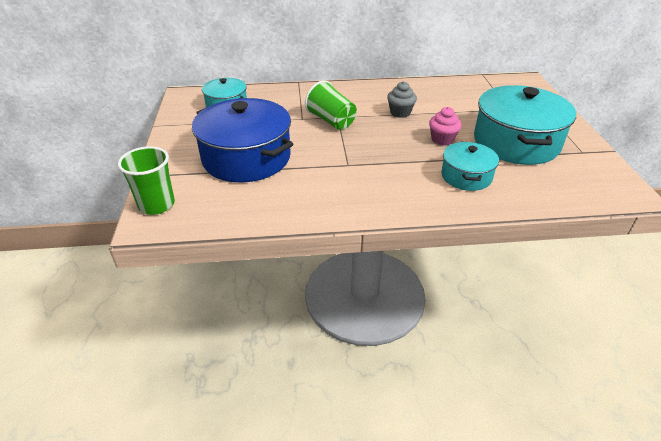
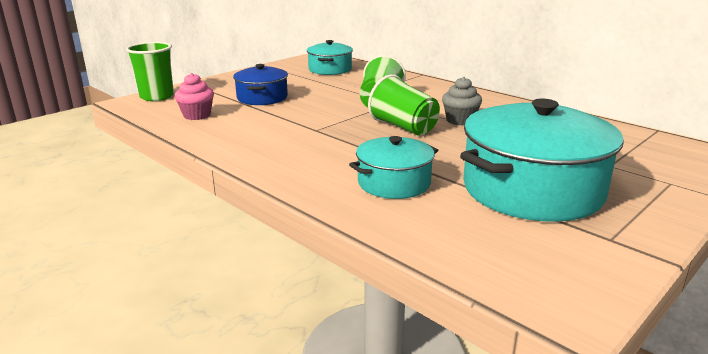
camera: 50 degrees right, 15 degrees down
blue pot [192,98,293,182] -> blue pot [233,64,288,105], size x0.54
pink cupcake [429,107,462,146] -> pink cupcake moved to [175,73,214,120]
none -> green cup [368,75,440,136]

